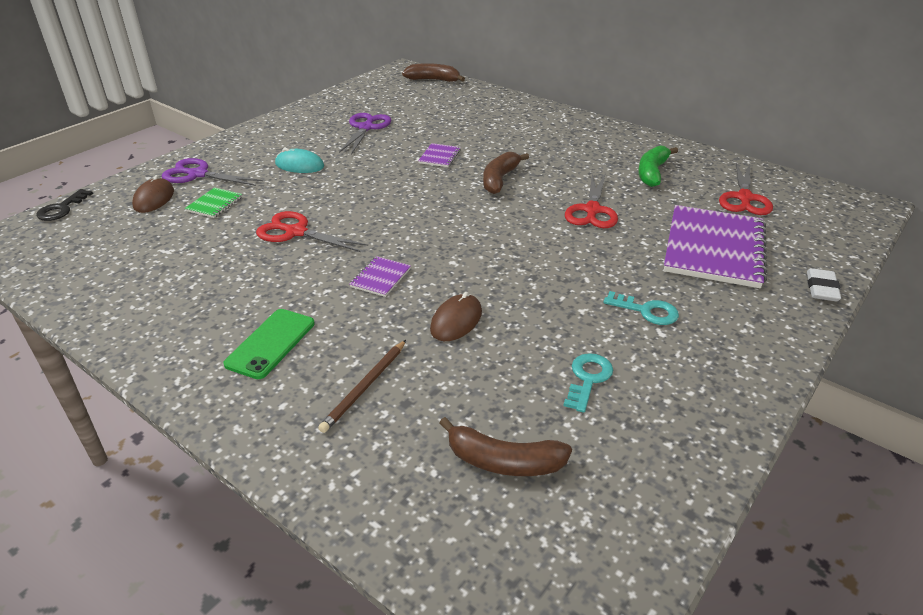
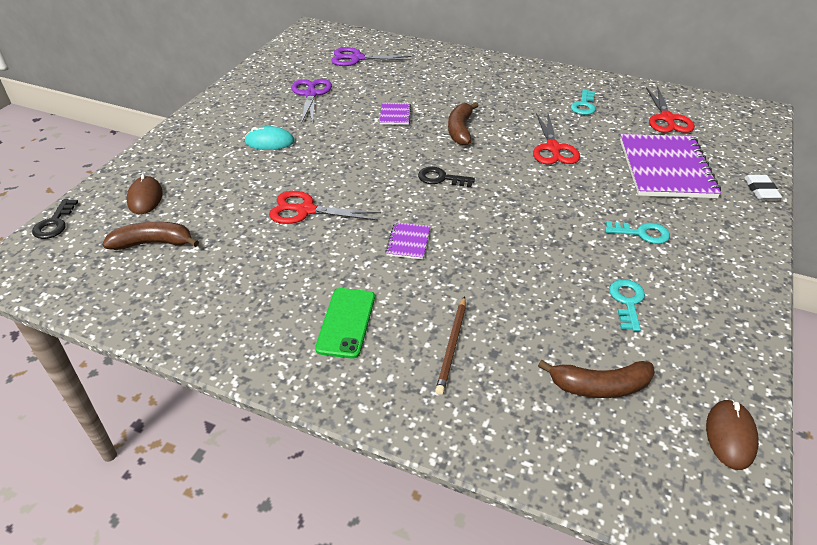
camera: 15 degrees left, 5 degrees up
purple scissors [162,158,263,186] -> purple scissors moved to [331,47,412,66]
green notebook [185,187,242,218] -> none
brown banana [402,63,465,82] -> brown banana moved to [102,222,199,250]
brown mouse [430,292,482,341] -> brown mouse moved to [706,399,759,470]
green banana [638,145,678,187] -> turquoise key [571,89,596,115]
none -> black key [418,167,475,188]

